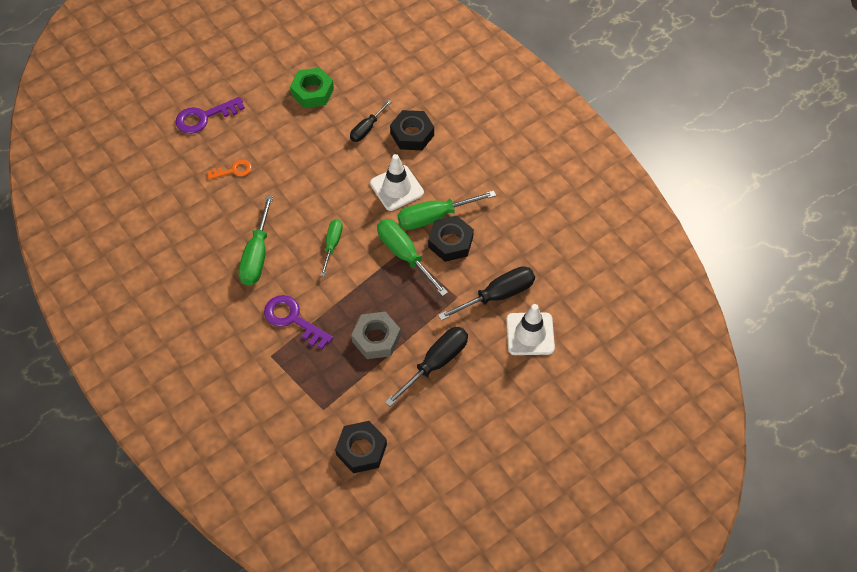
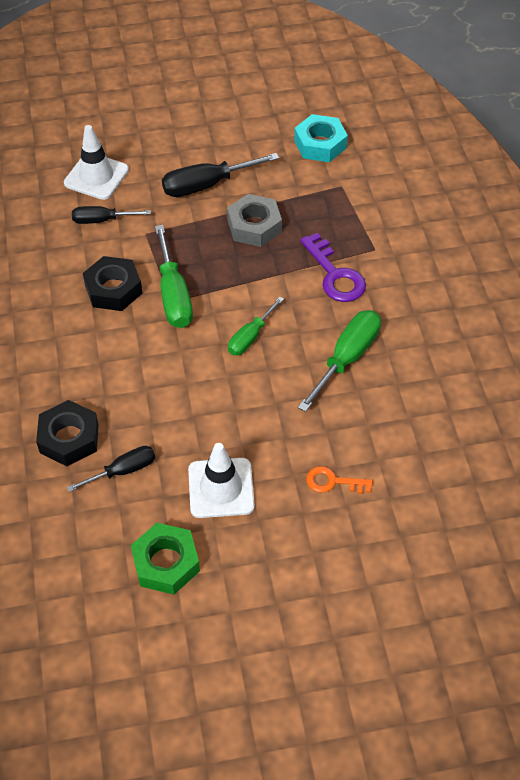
camera: 155 degrees left, 5 degrees down
purple key [175,97,245,134] -> none
black nut [335,421,387,473] -> turquoise nut [294,114,348,162]
white traffic cone [370,154,424,211] -> white traffic cone moved to [188,443,255,518]
green screwdriver [398,190,496,230] -> none
black screwdriver [438,266,535,321] -> black screwdriver [72,206,151,224], size x0.63

